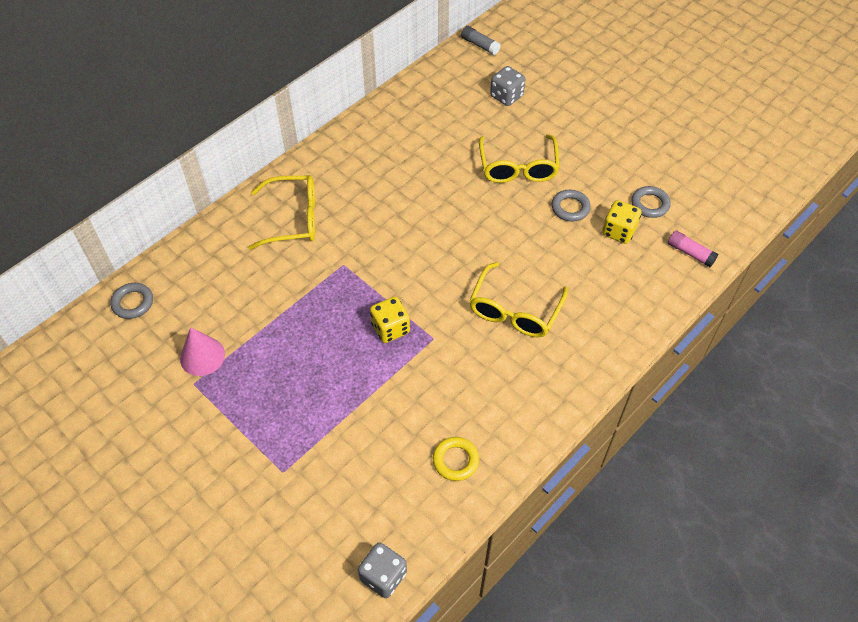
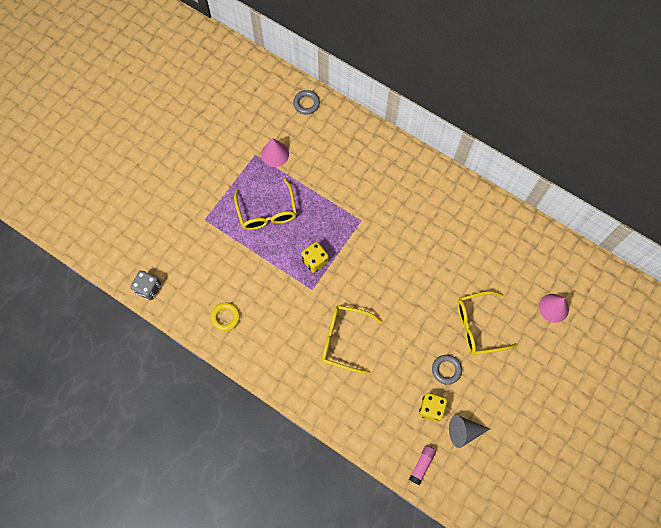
camera: 80 degrees right, 15 degrees up
yellow glasses [248,175,315,250] -> yellow glasses moved to [234,178,297,230]
grey glue stick [461,26,501,55] -> none
grey dice [490,66,525,106] -> pink cone [539,294,569,323]
grey ring [631,186,671,218] -> grey cone [449,415,490,448]

